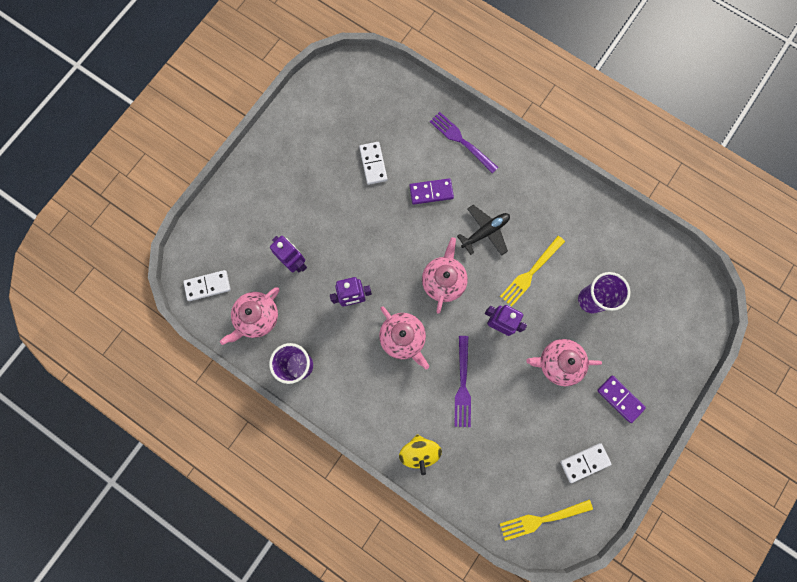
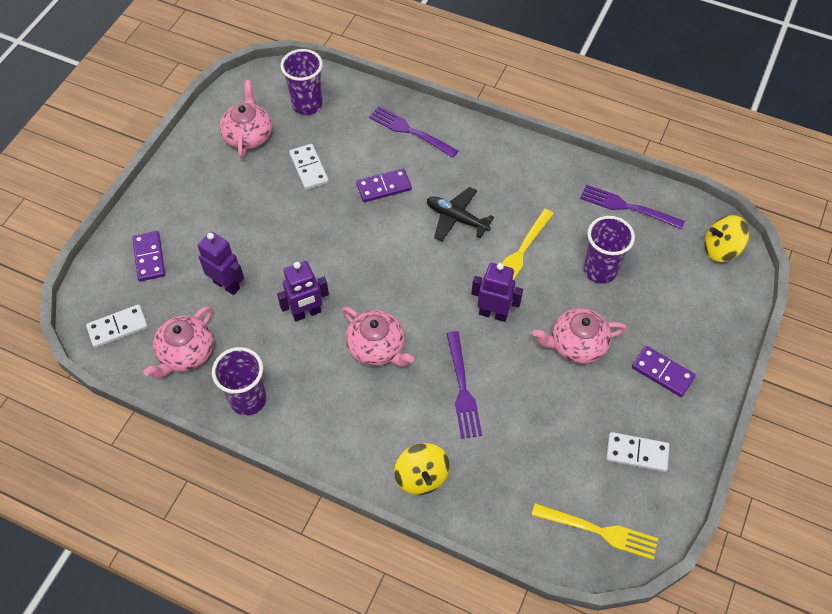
camera: 10 degrees left, 20 degrees down
pink teapot [422,237,468,314] -> pink teapot moved to [220,80,272,158]
black plane [457,205,510,255] -> black plane turned 105 degrees counterclockwise [427,187,494,241]
yellow fork [500,499,593,541] -> yellow fork turned 135 degrees counterclockwise [531,503,658,560]
white domino [560,443,612,483] -> white domino turned 45 degrees clockwise [606,432,669,472]
none -> purple domino [132,231,165,281]
none -> purple cup [280,49,323,115]
none -> purple fork [580,185,685,230]
none -> yellow spinning top [704,215,749,262]

